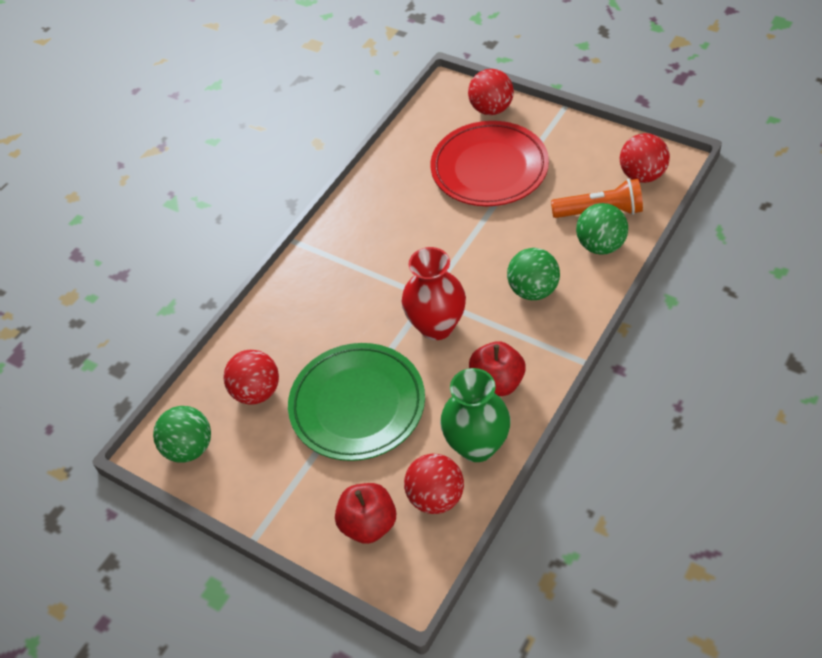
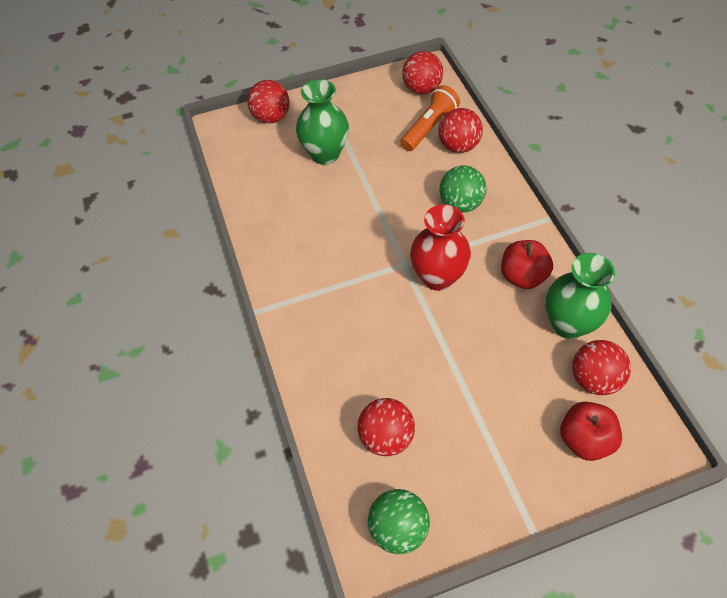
camera: 55 degrees left, 5 degrees up
green plate [288,343,425,461] -> none
red plate [431,121,549,206] -> green vase [296,79,349,165]
green ball [576,203,628,255] -> red ball [439,108,483,153]

